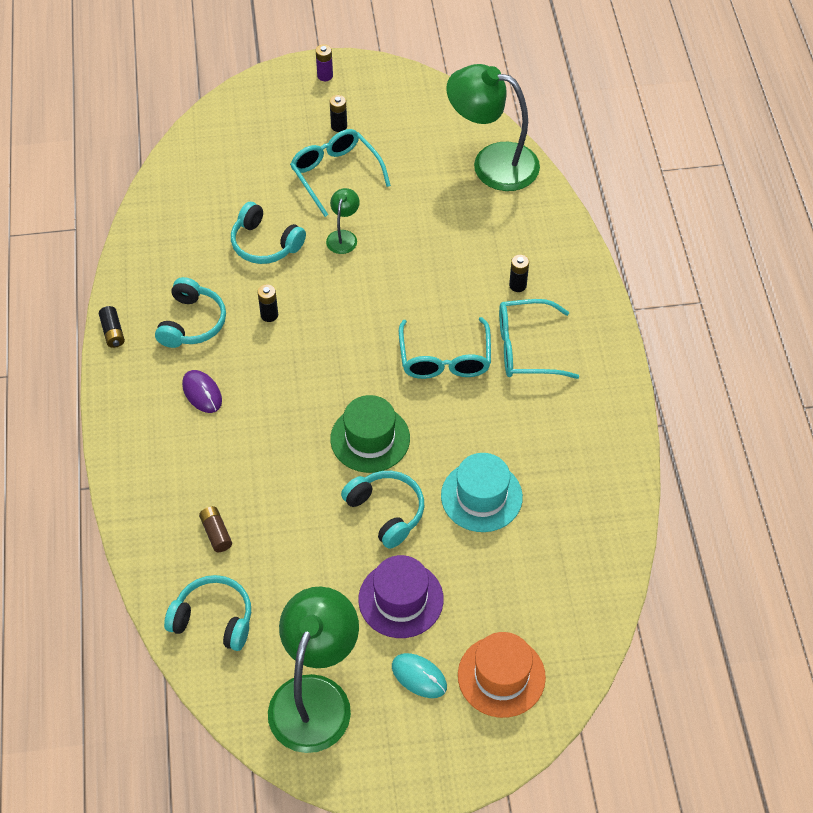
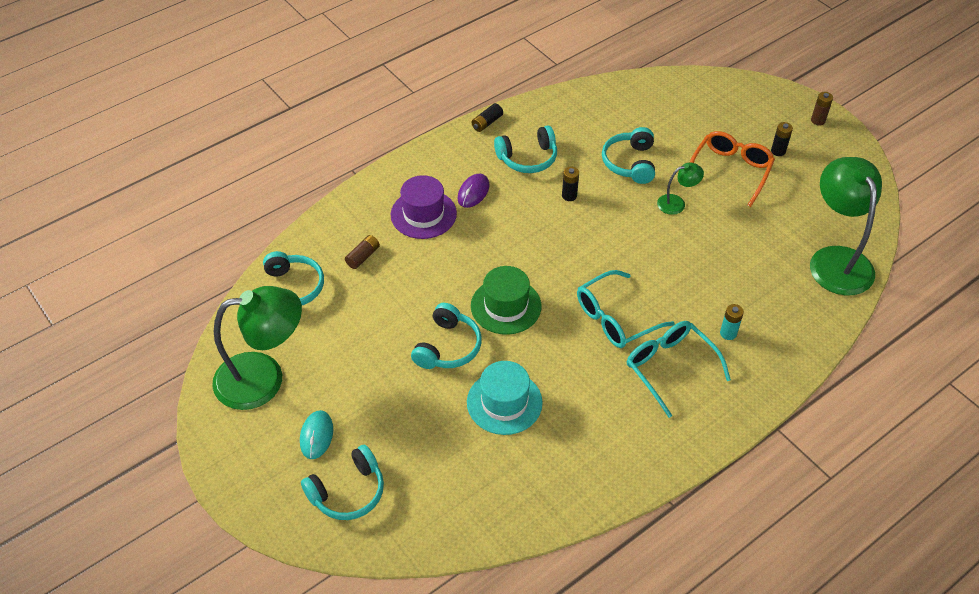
camera: 60 degrees right, 5 degrees down
turquoise glasses [290,129,391,217] -> orange glasses [690,131,775,207]
purple battery [316,44,333,81] -> brown battery [811,92,833,126]
purple hat [358,555,444,638] -> purple hat moved to [391,175,457,239]
orange hat [458,632,546,718] -> turquoise headphones [301,445,384,520]
black battery [509,254,529,292] -> turquoise battery [720,304,744,340]

